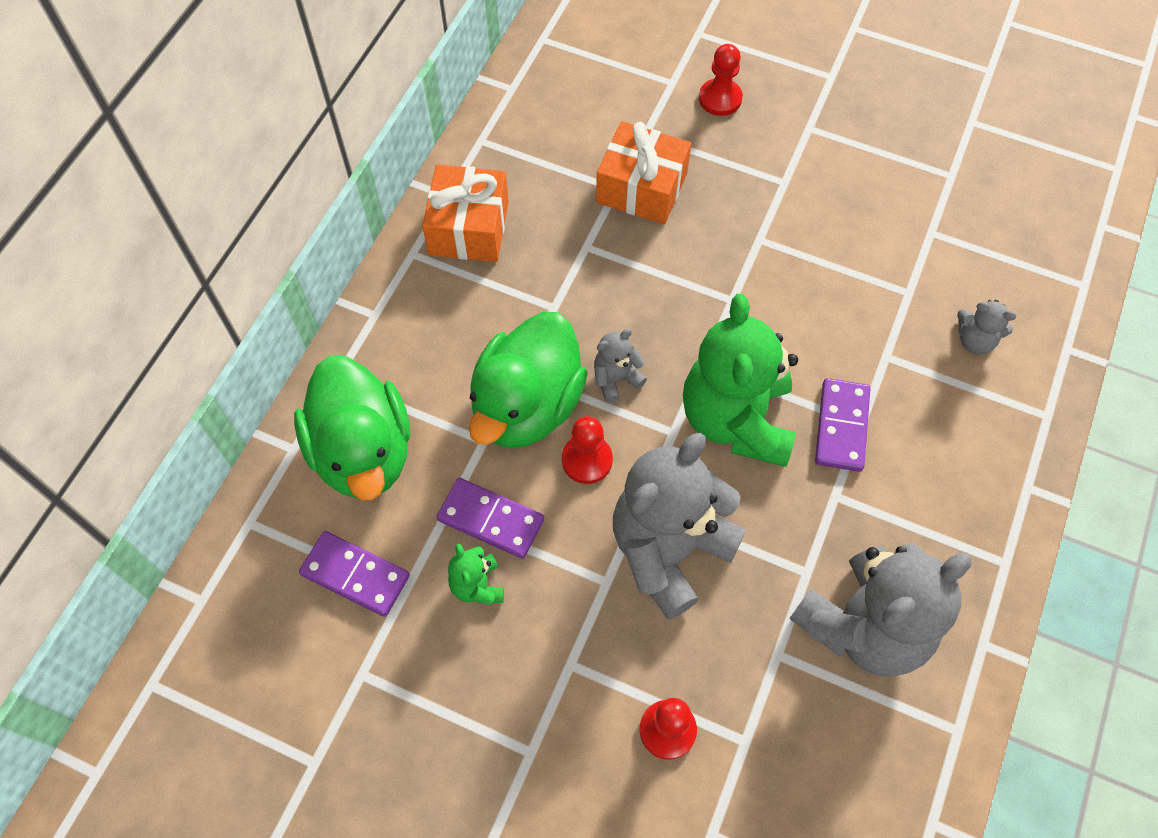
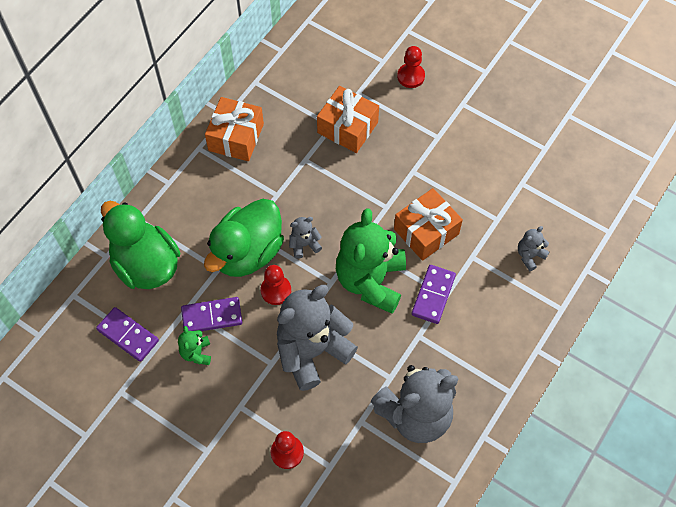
camera: 10 degrees right, 0 degrees up
green duck [294,355,410,500] -> green duck turned 150 degrees clockwise [101,201,180,289]
purple domino [436,478,544,559] -> purple domino turned 45 degrees counterclockwise [181,297,242,331]
grey teddy bear [957,300,1016,354] -> grey teddy bear turned 105 degrees clockwise [518,226,549,271]
none -> orange gift [394,188,463,261]

